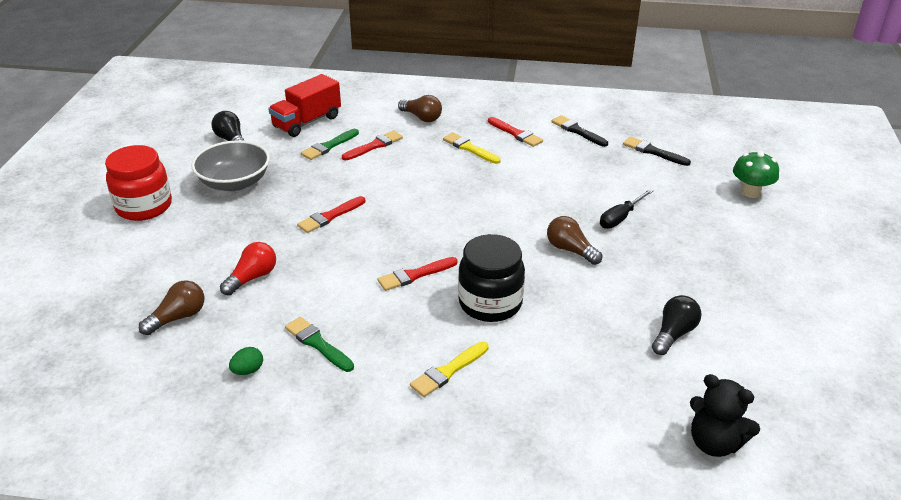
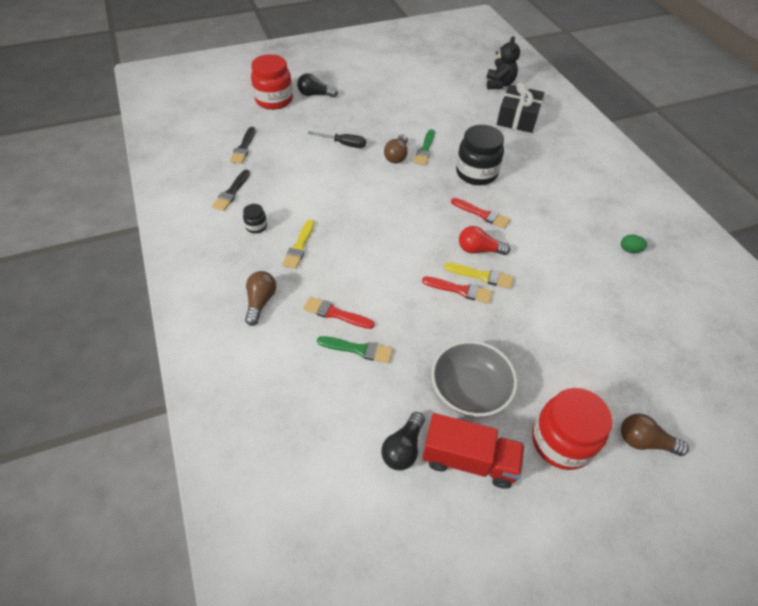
camera: 120 degrees left, 15 degrees up
brown light bulb [139,281,204,335] -> brown light bulb moved to [621,414,689,456]
red light bulb [220,242,276,296] -> red light bulb moved to [459,226,510,255]
red truck [268,74,341,137] -> red truck moved to [422,413,525,489]
green brush [285,317,354,372] -> green brush moved to [414,129,435,165]
yellow brush [410,342,488,397] -> yellow brush moved to [444,263,514,289]
red brush [488,117,543,147] -> black jar [243,204,267,233]
black light bulb [652,295,701,355] -> black light bulb moved to [297,73,338,97]
green mushroom [733,151,779,198] -> red jar [251,54,293,110]
none -> black gift [497,82,545,133]

